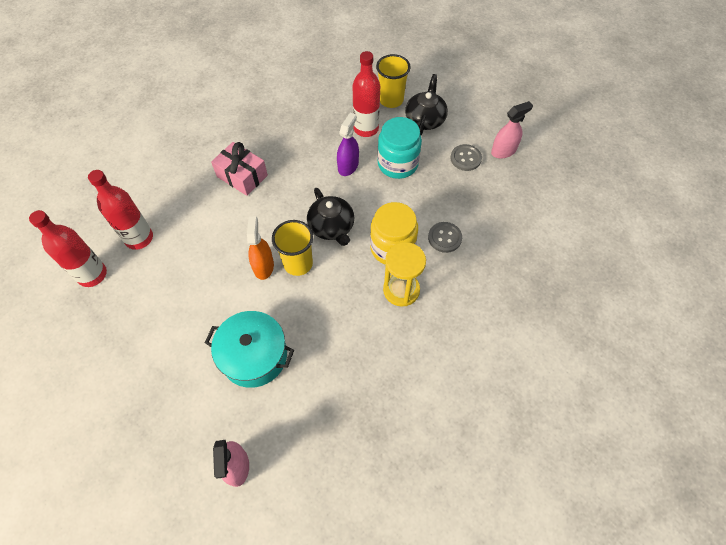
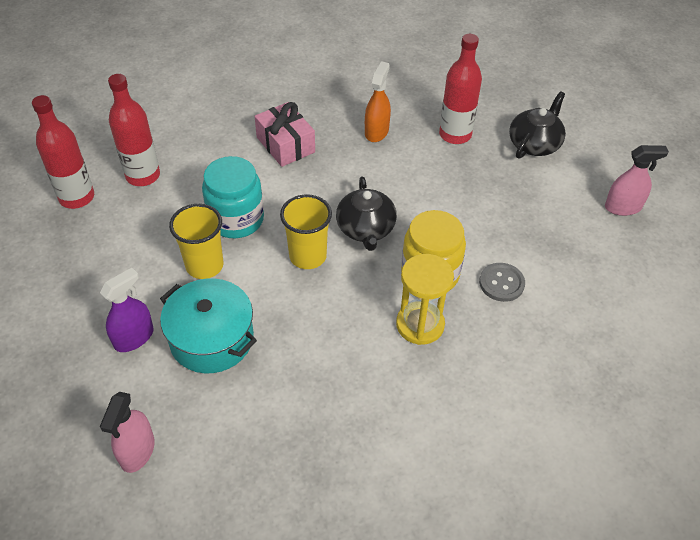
camera: 20 degrees right, 10 degrees down
orange spray bottle [247,216,274,280] -> orange spray bottle moved to [365,61,391,142]
purple spray bottle [337,113,359,176] -> purple spray bottle moved to [100,268,154,352]
yellow cup [376,54,411,108] -> yellow cup moved to [169,204,223,279]
turquoise jar [377,117,422,179] -> turquoise jar moved to [202,156,264,238]
grey button [450,144,482,171] -> none

